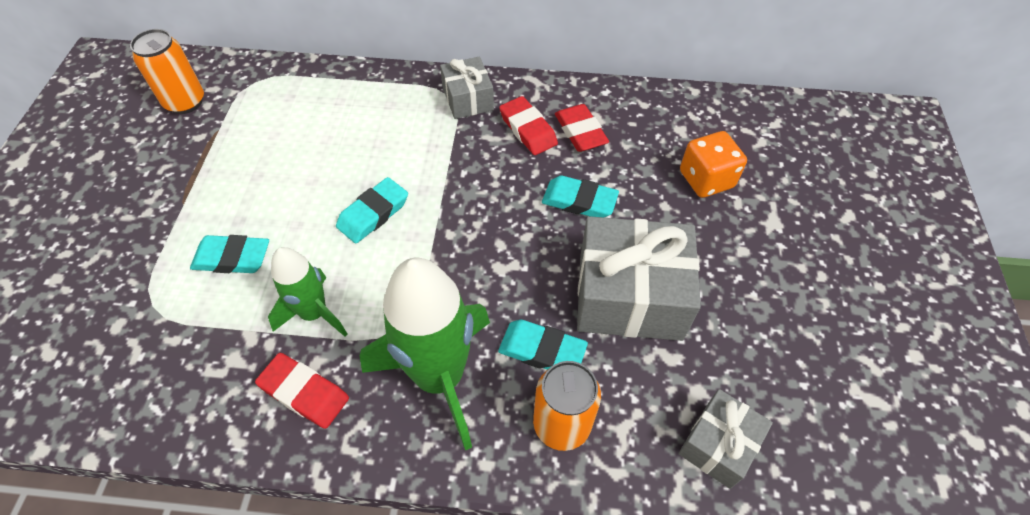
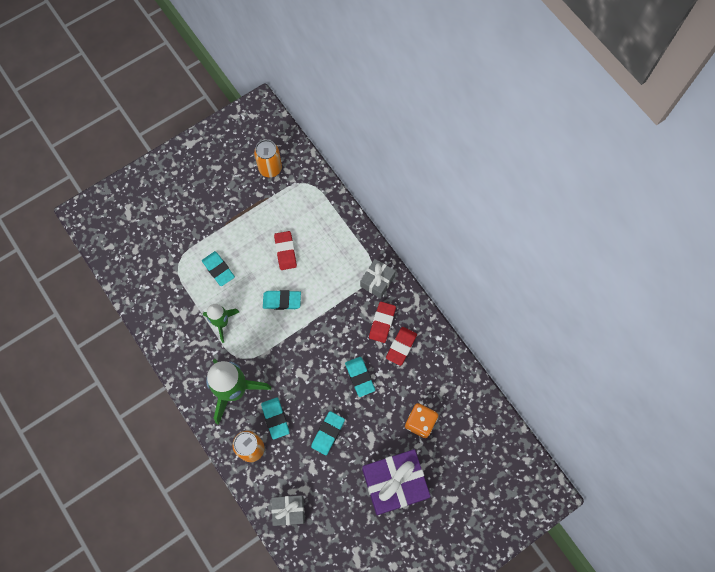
camera: 50 degrees right, 15 degrees up
red eraser [255,353,349,429] -> red eraser moved to [274,231,297,270]
grey gift [577,216,701,341] -> turquoise eraser [311,411,345,455]
none -> purple gift [362,449,431,515]

